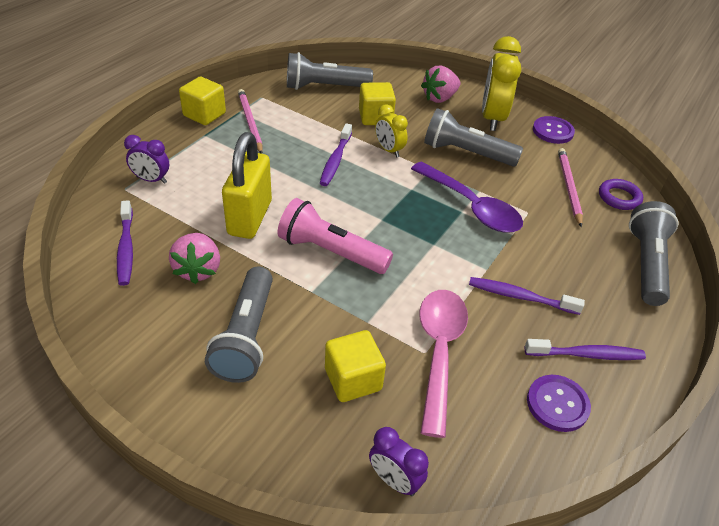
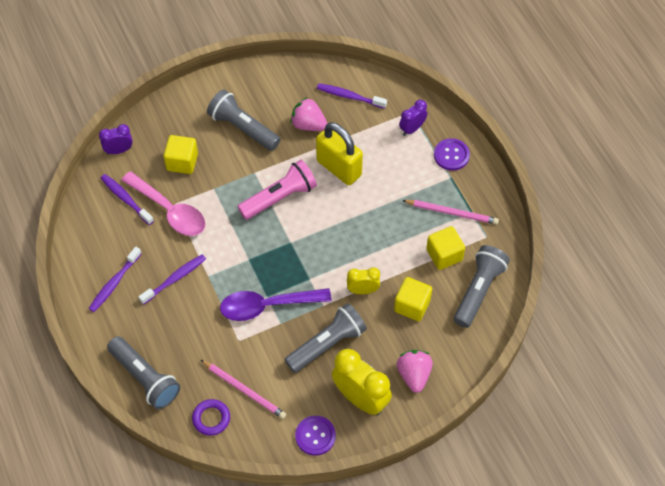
camera: 125 degrees right, 15 degrees up
yellow cube [179,77,226,125] -> yellow cube moved to [426,226,465,270]
purple toothbrush [320,123,352,186] -> purple toothbrush moved to [101,174,154,225]
purple button [527,375,591,432] -> purple button moved to [434,138,470,171]

